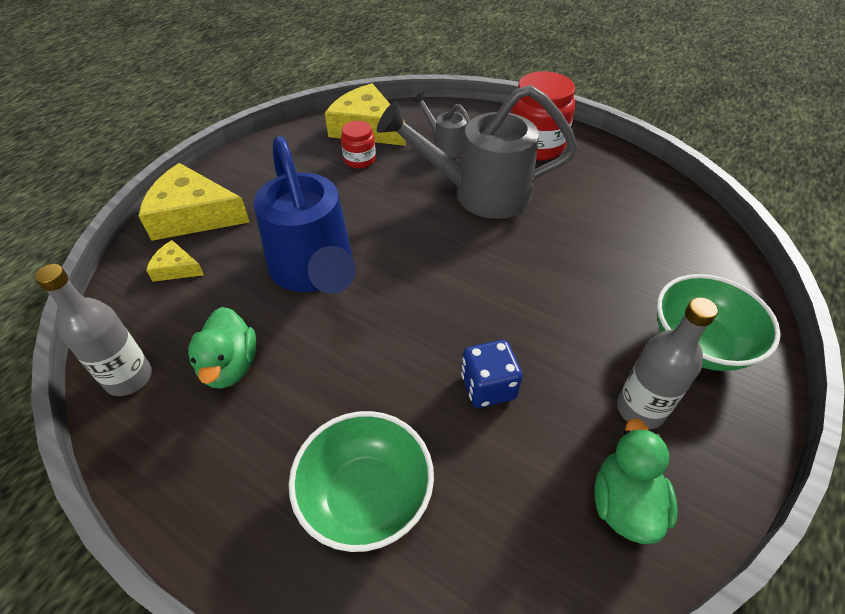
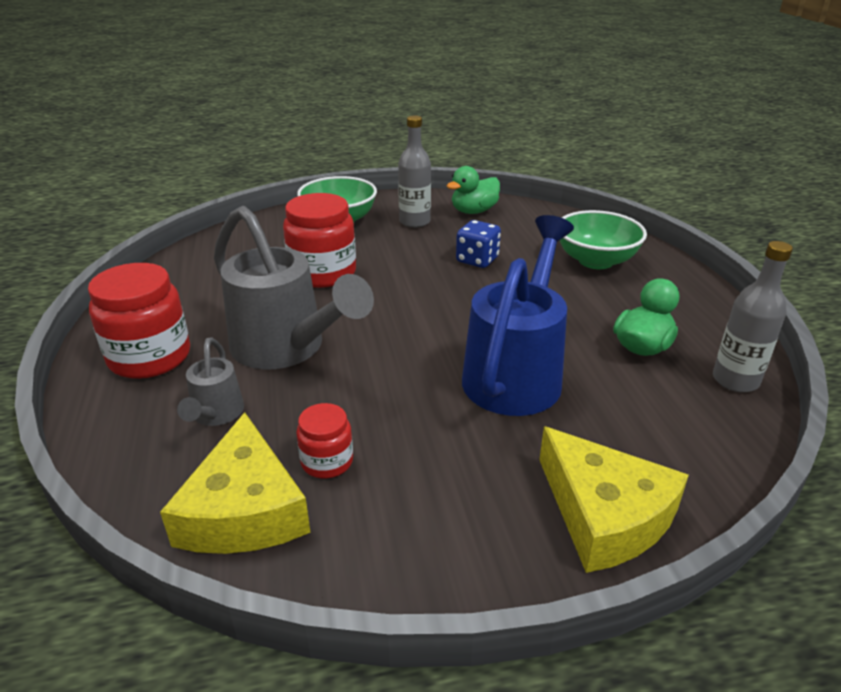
camera: 135 degrees left, 15 degrees down
yellow cheese [146,240,204,282] -> none
none -> red jar [283,193,356,288]

